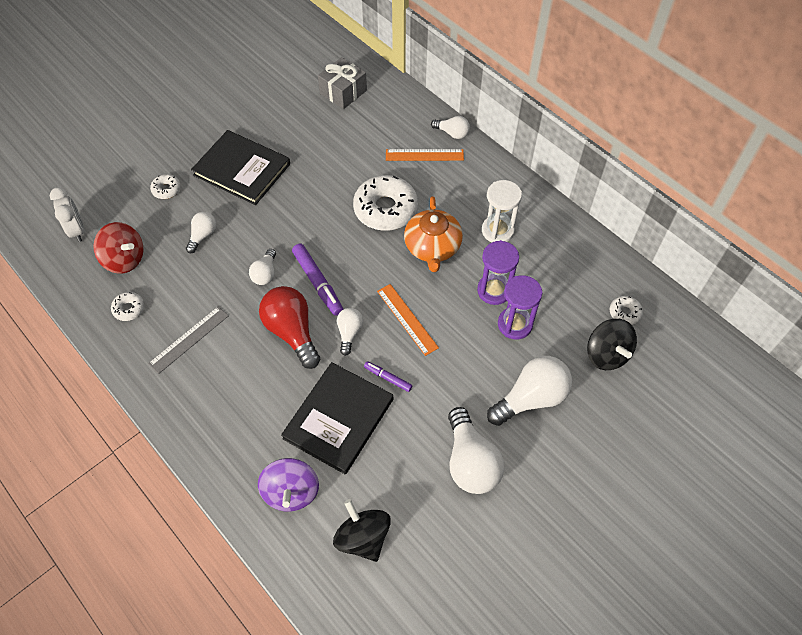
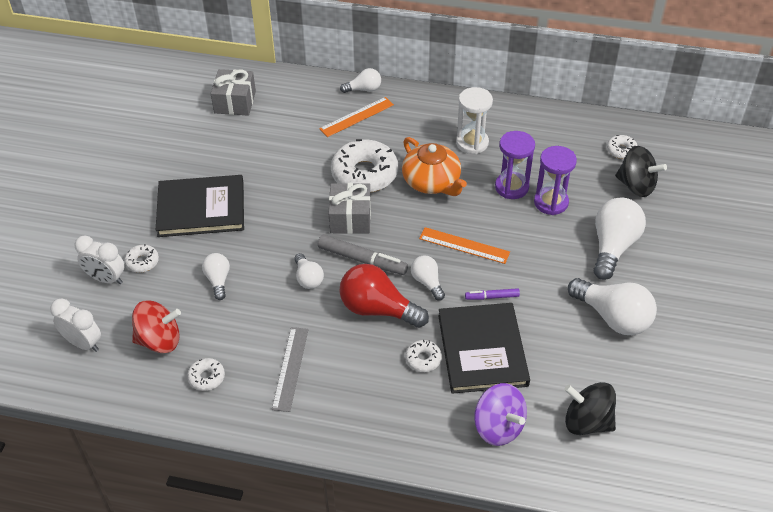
camera: 35 degrees left, 10 degrees down
purple marker [292,244,343,316] -> grey marker [318,235,408,275]
none -> white clock [74,236,125,284]
none -> grey gift [328,183,371,234]
none -> white donut [405,340,442,372]

